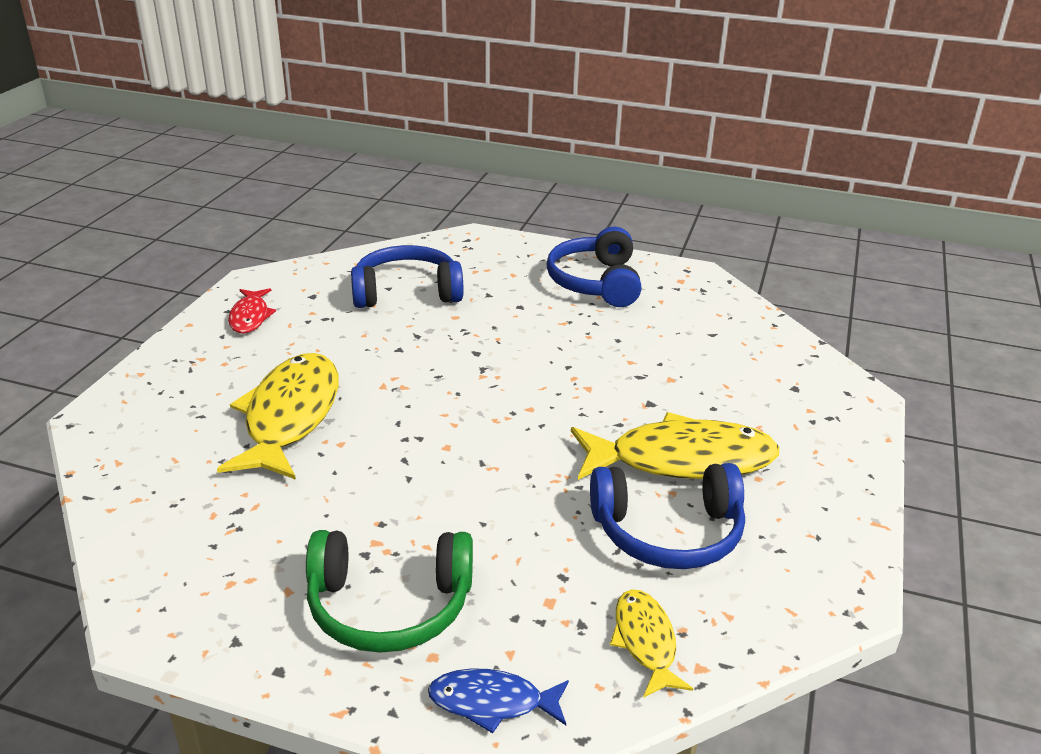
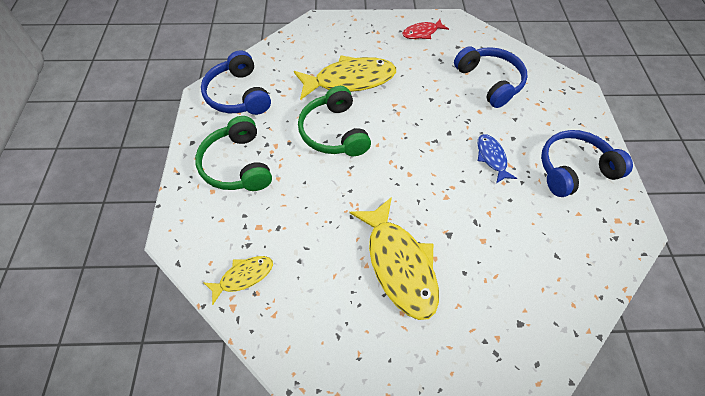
camera: 70 degrees right, 25 degrees up
blue fish [428,668,569,733] -> blue fish moved to [477,134,517,184]
blue headphones [590,463,745,569] -> blue headphones moved to [201,50,271,115]
none -> green headphones [298,86,371,156]

